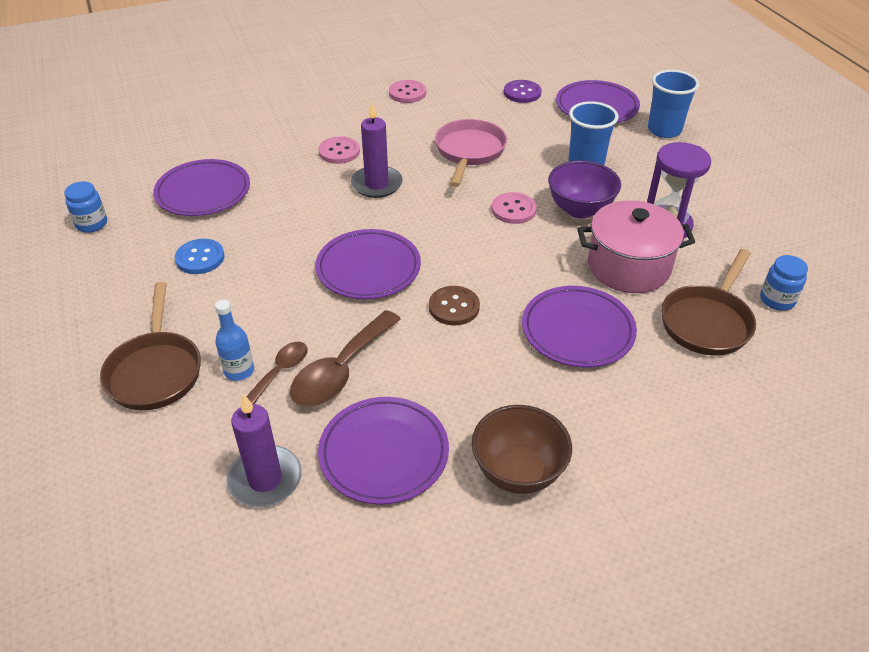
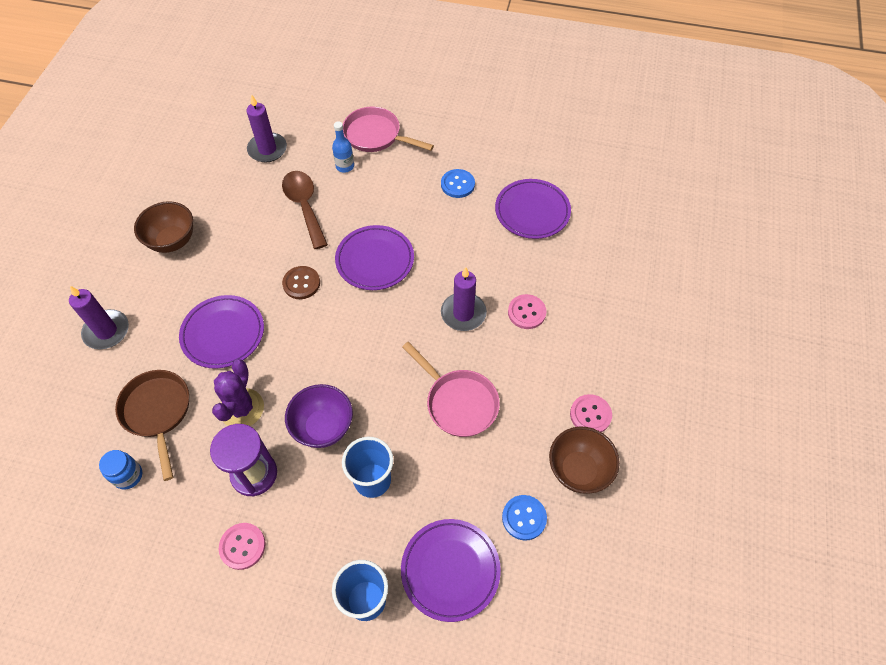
camera: 125 degrees right, 15 degrees up
blue jar [64,182,107,233] -> none
brown pan [100,282,201,410] -> pink pan [343,107,434,152]
brown spoon [246,342,308,404] -> none
purple plate [318,397,449,505] -> none
pink button [491,192,537,224] -> pink button moved to [219,523,266,570]
purple button [504,80,542,103] -> blue button [502,495,547,541]
pink pot [577,200,695,293] -> purple cactus [212,359,264,426]
none -> purple candle [69,286,129,349]
none -> brown bowl [549,427,620,494]

